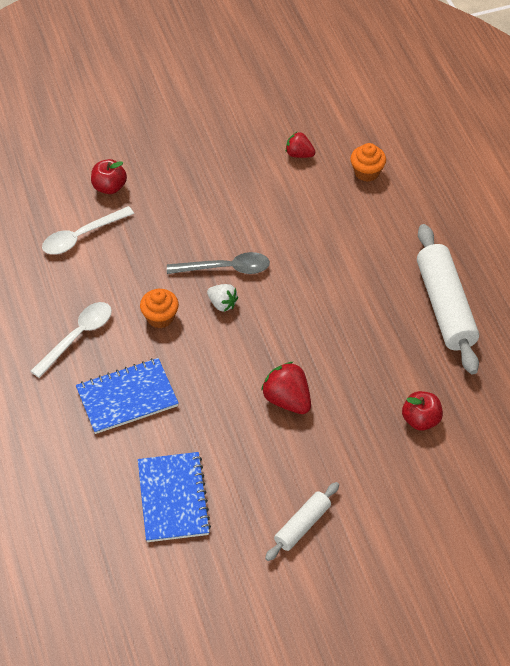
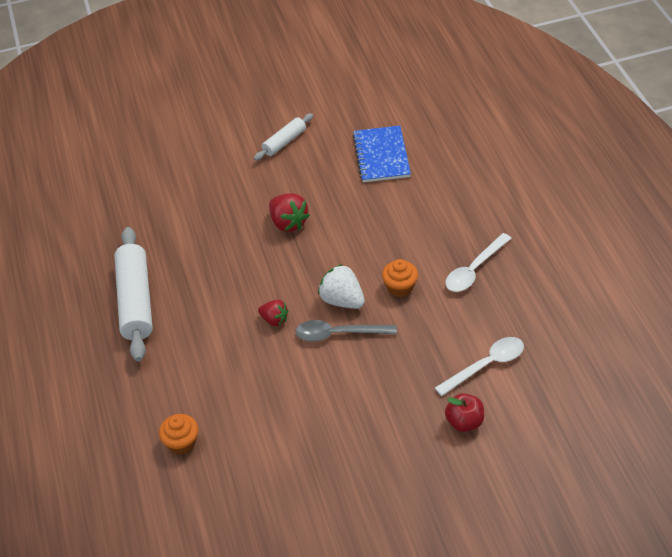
camera: 175 degrees left, 5 degrees down
blue notebook [76,358,179,434] -> none
white strawberry [207,284,238,311] -> white strawberry [318,264,365,309], size x1.58
red strawberry [286,132,315,158] -> red strawberry moved to [258,300,288,326]
red apple [402,391,443,431] -> none

